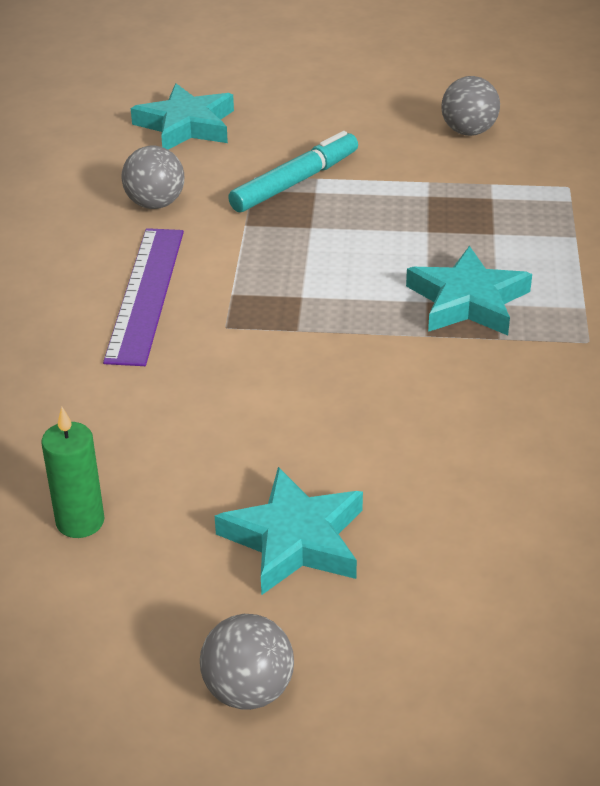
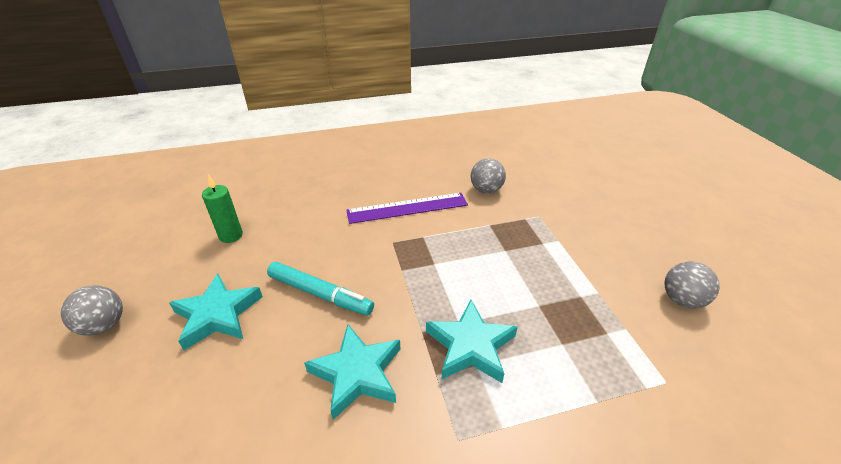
camera: 70 degrees right, 0 degrees up
turquoise star [131,84,234,149] -> turquoise star moved to [304,324,400,420]
turquoise marker [228,131,358,212] -> turquoise marker moved to [267,262,374,316]

